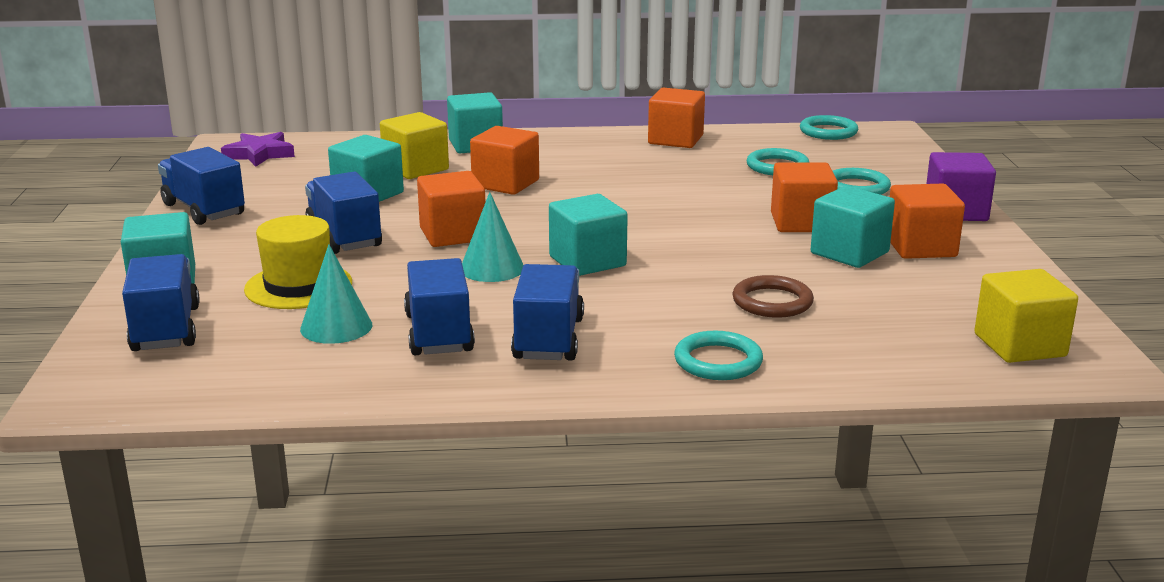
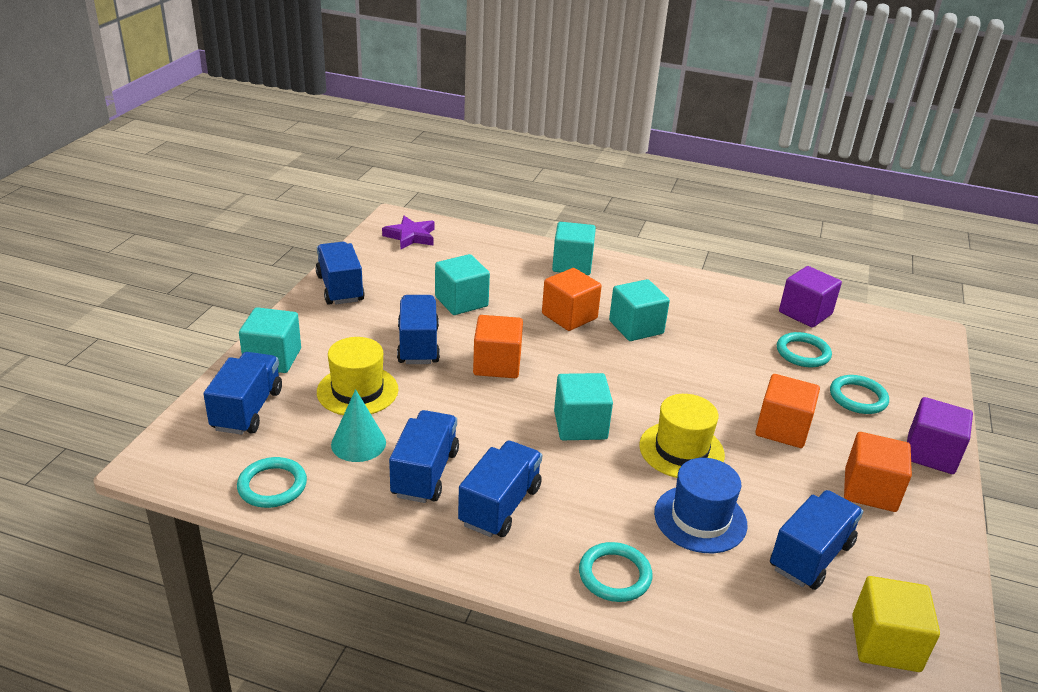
camera: 20 degrees right, 10 degrees up
yellow cube [380,112,449,179] -> none
turquoise cone [462,192,523,282] -> none
orange cube [648,88,705,148] -> none
brown ring [732,275,814,318] -> blue hat [654,458,748,553]
turquoise ring [800,115,858,140] -> turquoise ring moved to [237,457,307,508]
turquoise cube [811,186,895,268] -> turquoise cube moved to [609,279,670,341]
none -> yellow hat [639,394,725,478]
none -> blue truck [770,490,863,590]
none -> purple cube [779,266,842,328]

